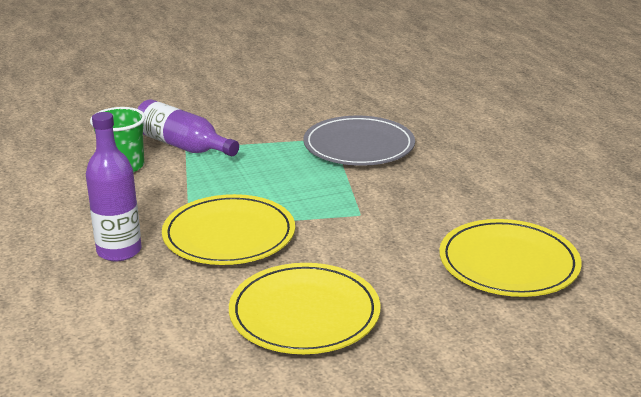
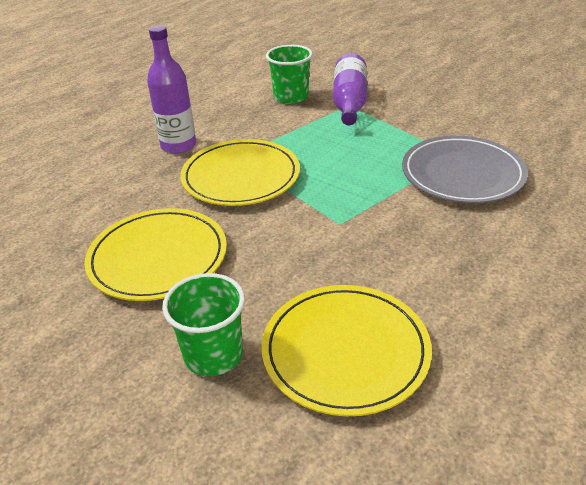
camera: 60 degrees right, 10 degrees up
none -> green cup [162,273,245,376]

